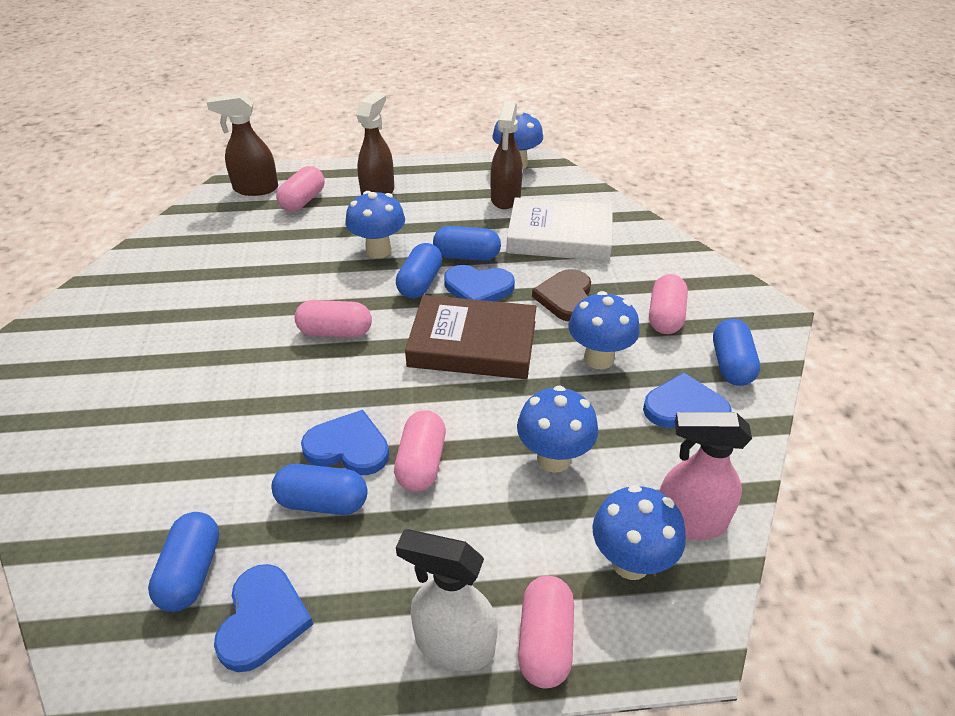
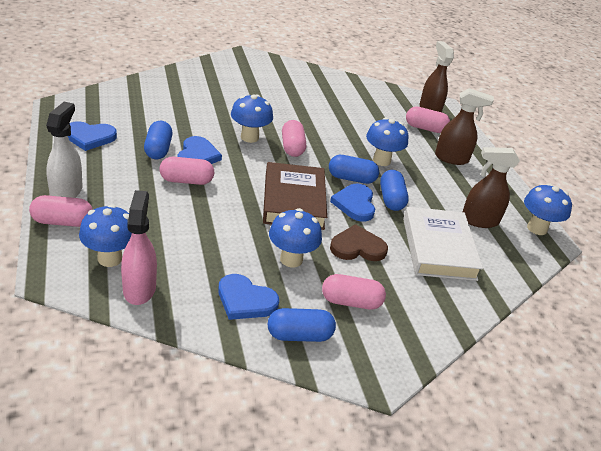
camera: 75 degrees right, 5 degrees down
blue capsule [148,512,219,612] -> none
blue mushroom [517,385,598,473] -> blue mushroom moved to [231,94,273,143]
blue heart [643,373,732,428] -> blue heart turned 120 degrees clockwise [218,274,279,320]

